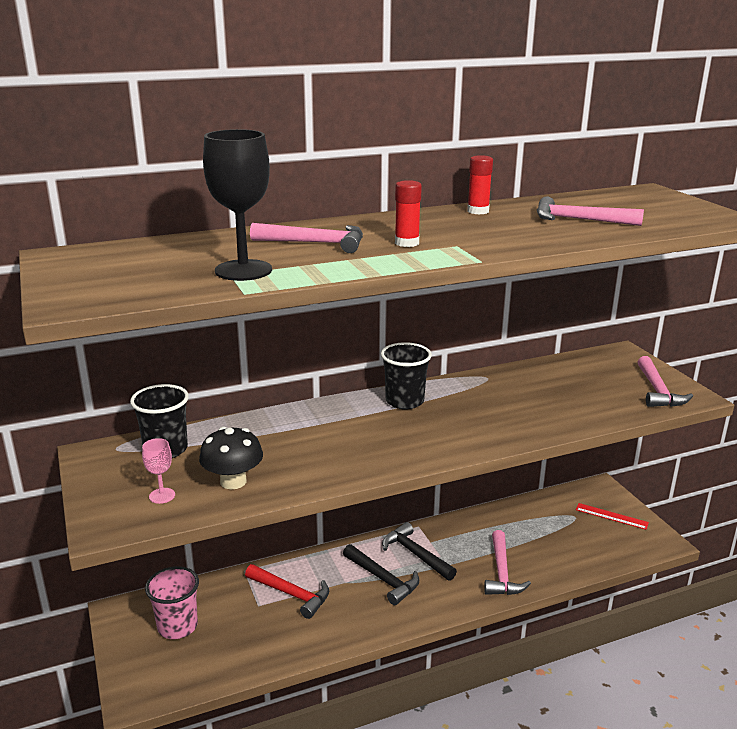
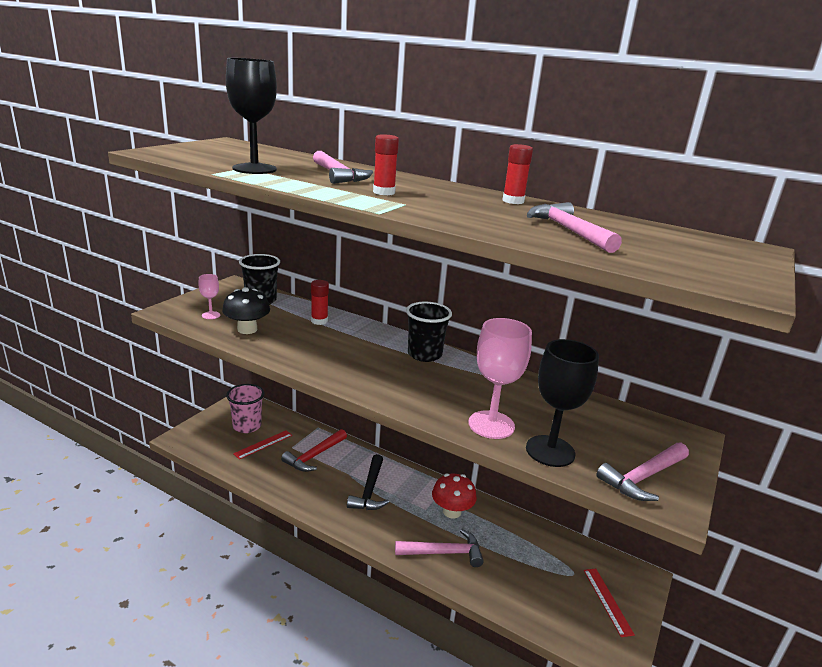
camera: 50 degrees right, 0 degrees up
red hammer [245,564,329,619] -> red hammer turned 45 degrees clockwise [281,429,347,472]
black hammer [382,522,457,581] -> none
pink hammer [484,530,531,595] -> pink hammer turned 150 degrees counterclockwise [395,529,484,567]
none -> red ruler [233,430,292,459]
none -> red glue stick [311,280,329,325]
none -> red mushroom [432,473,477,519]
none -> pink goblet [469,318,532,439]
none -> black goblet [526,339,599,467]

